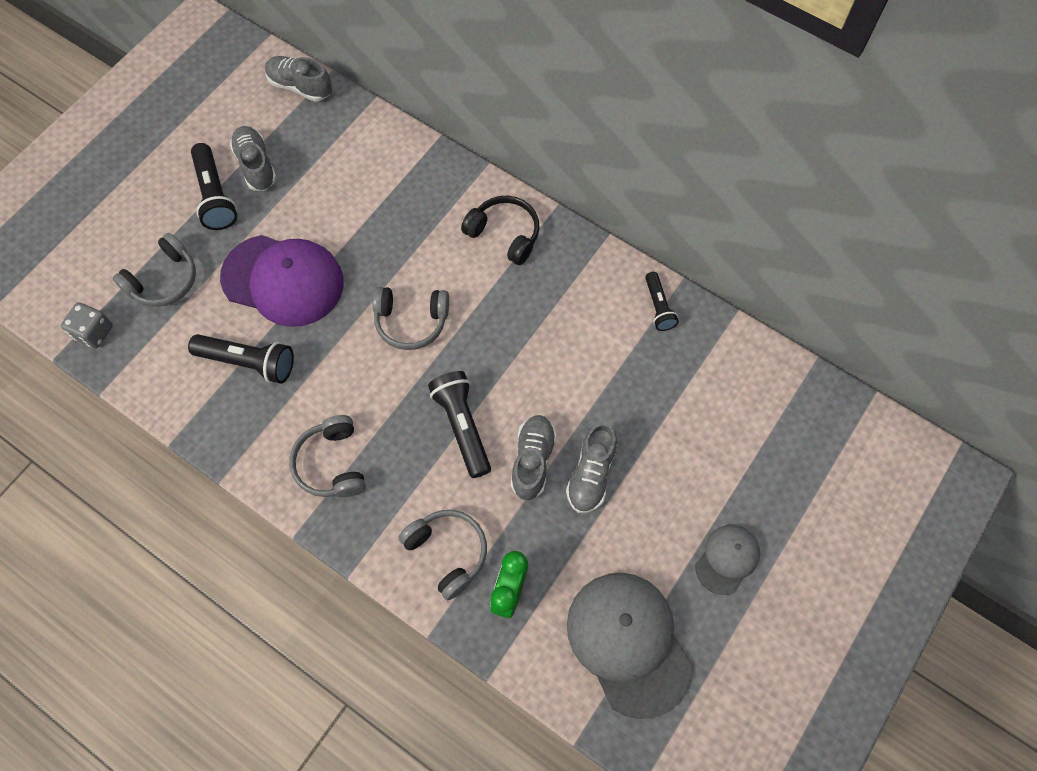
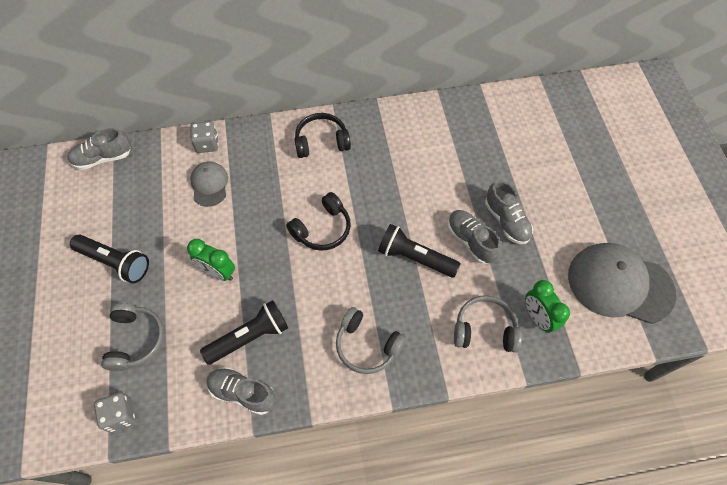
camera: 45 degrees left, 5 degrees down
purple cap [220,235,344,327] -> green clock [187,239,235,281]
grey shoe [230,126,277,191] -> grey shoe moved to [206,367,277,415]
grey headphones [373,287,449,350] -> black headphones [286,192,351,251]
black flashlight [645,272,679,331] -> none
grey cap [695,525,760,595] -> grey cap moved to [190,162,228,207]
none -> grey dice [190,121,219,153]

